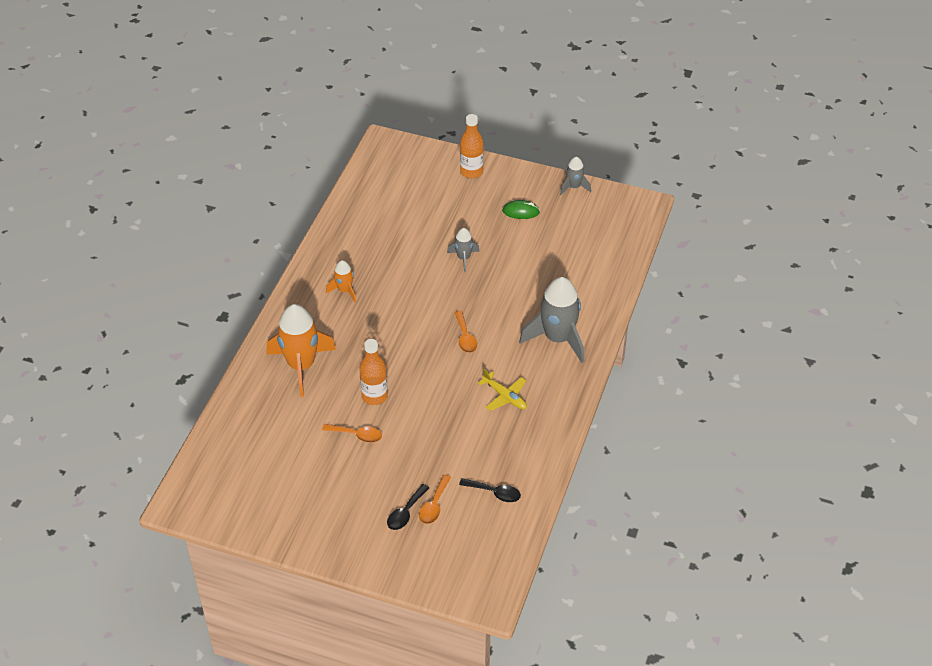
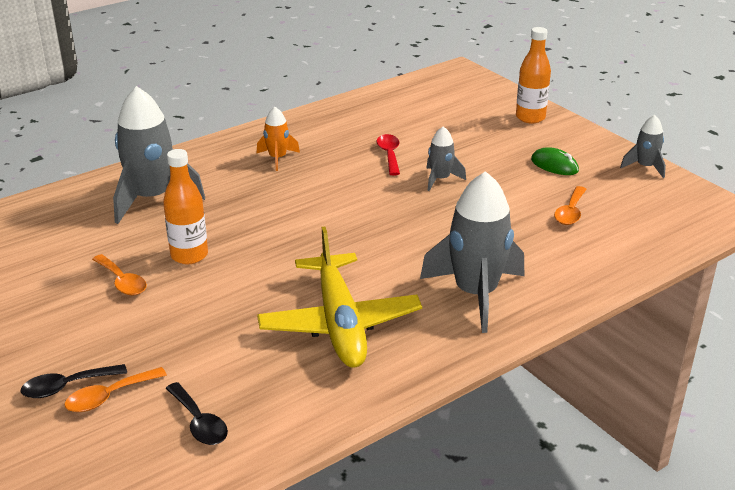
camera: 35 degrees right, 15 degrees down
orange rocket [267,304,336,397] -> grey rocket [113,86,205,224]
orange spoon [454,311,477,353] -> orange spoon moved to [554,186,587,225]
yellow plane [478,369,527,411] -> yellow plane [257,227,422,368], size x1.95
none -> red spoon [377,134,400,175]

